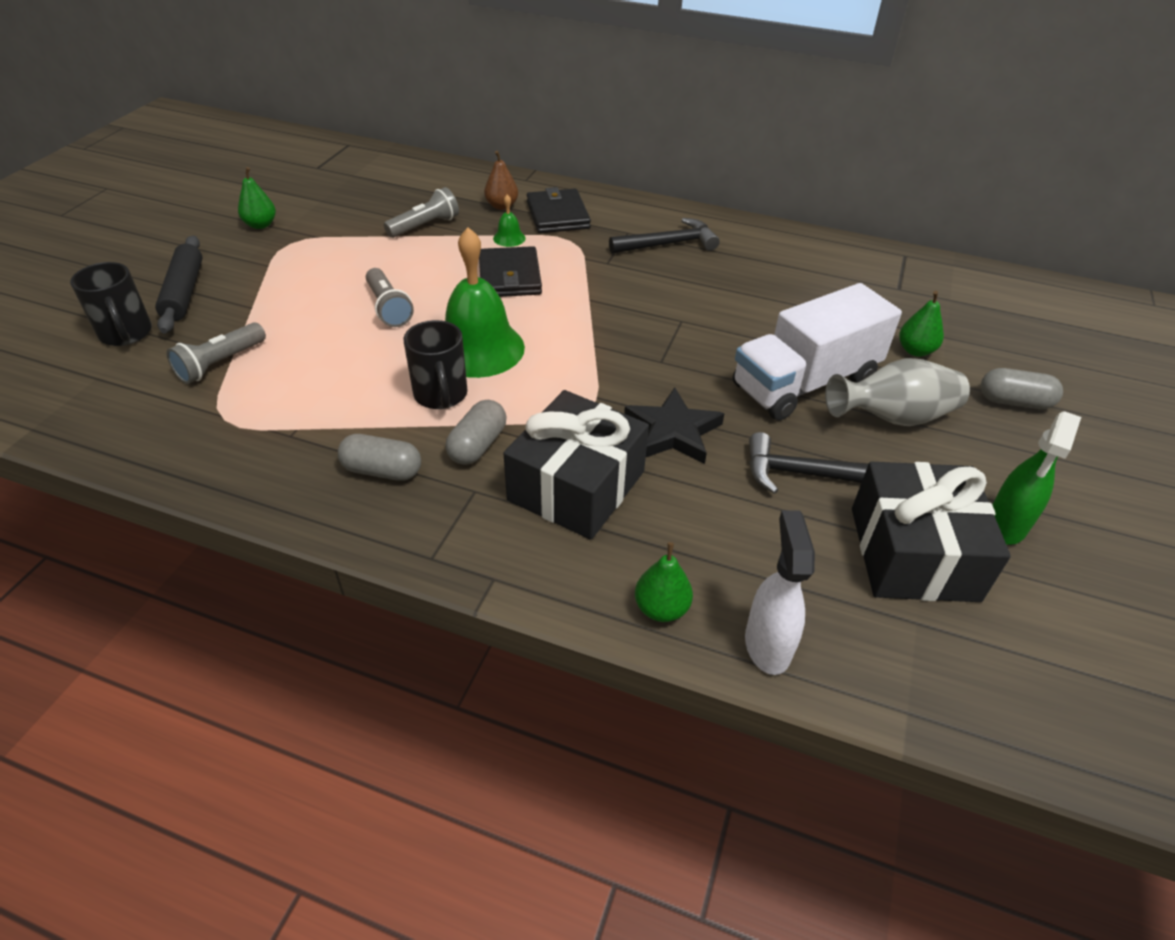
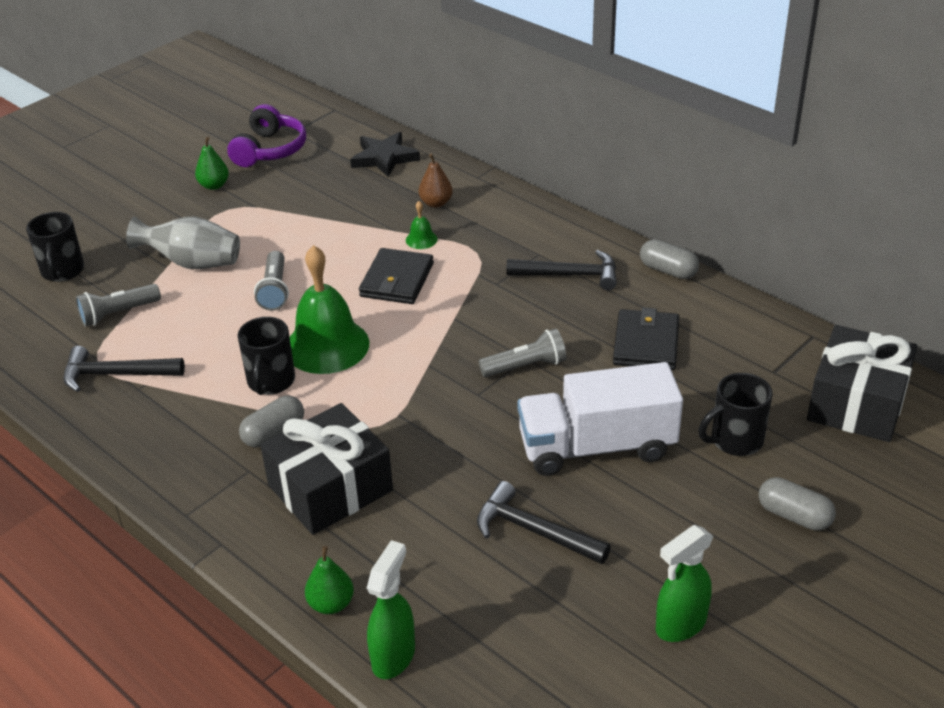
camera: 25 degrees right, 5 degrees down
black rolling pin [155,236,203,334] -> none
grey capsule [338,434,421,481] -> grey capsule moved to [640,239,699,279]
grey flashlight [384,187,459,238] -> grey flashlight moved to [479,328,566,377]
black wallet [527,187,591,233] -> black wallet moved to [613,307,679,370]
black star [624,387,724,464] -> black star moved to [350,132,420,178]
white spray bottle [745,510,815,675] -> green spray bottle [367,540,415,679]
grey vase [825,358,970,426] -> grey vase moved to [126,216,240,269]
black gift [852,462,1011,602] -> black gift moved to [807,325,917,442]
green pear [899,291,944,357] -> black mug [699,373,773,456]
none -> black hammer [64,346,185,392]
none -> purple headphones [227,104,306,167]

